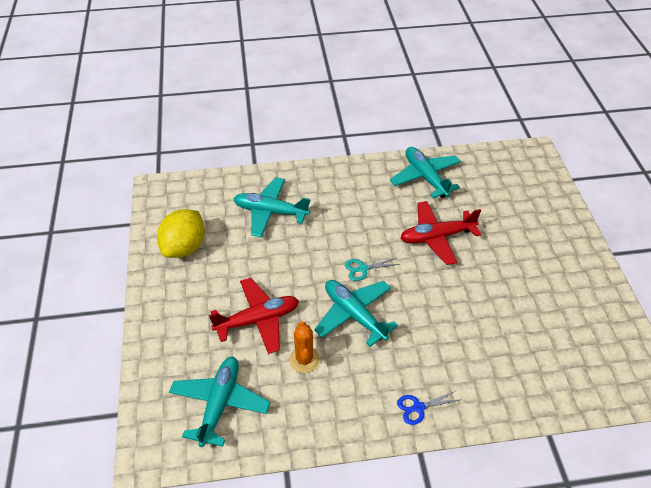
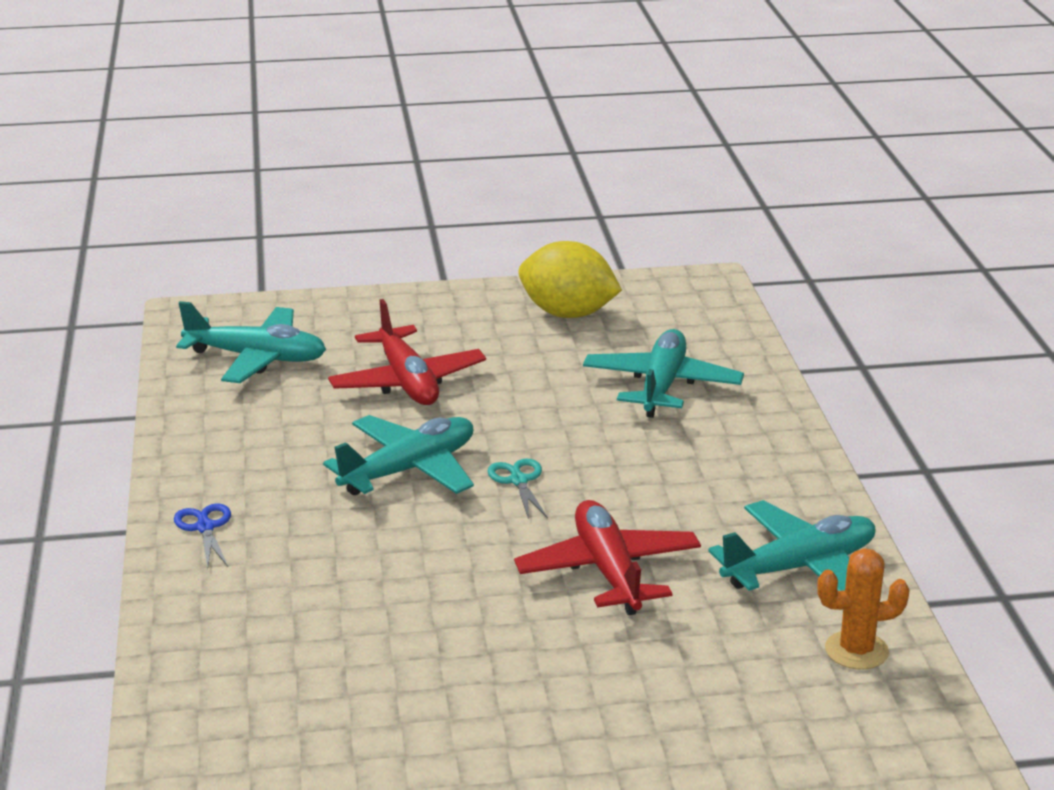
camera: 90 degrees right, 20 degrees down
orange cactus [289,321,320,373] -> orange cactus moved to [817,548,910,670]

